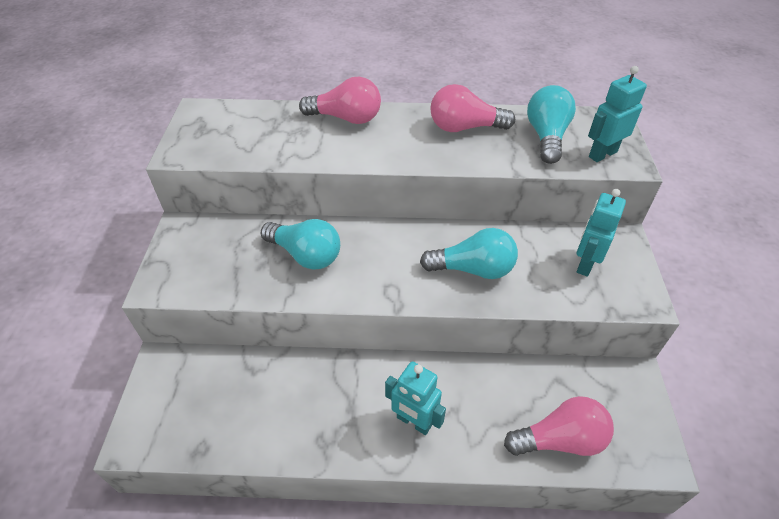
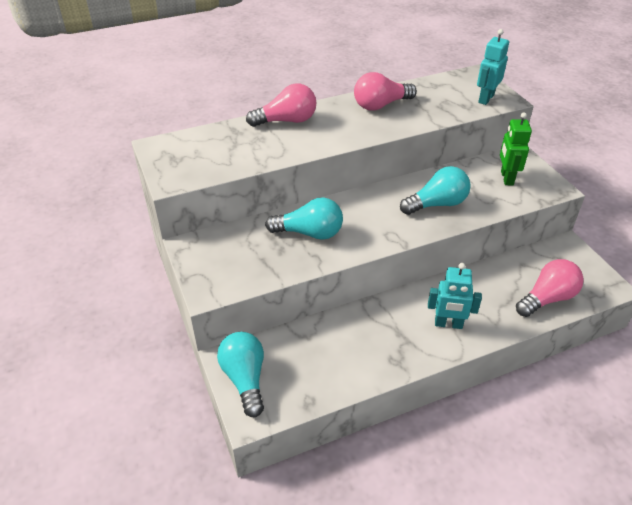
camera: 25 degrees left, 5 degrees down
turquoise light bulb [527,85,576,164] -> turquoise light bulb moved to [217,332,264,417]
turquoise robot [577,189,626,277] -> green robot [500,112,532,185]

